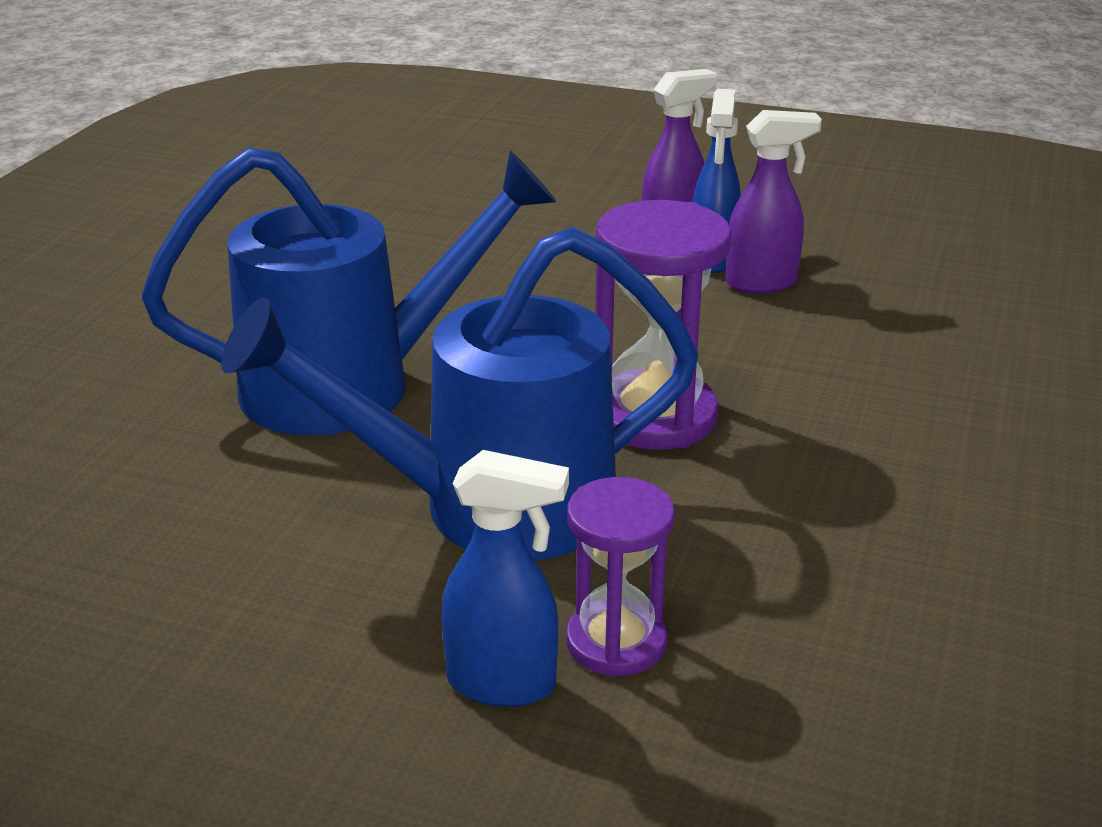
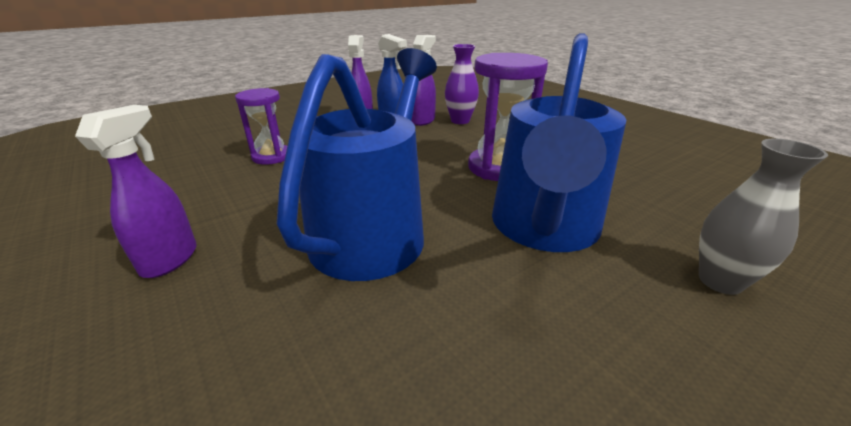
camera: 55 degrees left, 0 degrees up
blue spray bottle [441,450,569,707] -> grey vase [699,139,828,295]
purple hourglass [566,477,675,677] -> purple hourglass moved to [235,88,287,165]
none -> purple spray bottle [75,105,197,278]
none -> purple vase [445,44,479,124]

